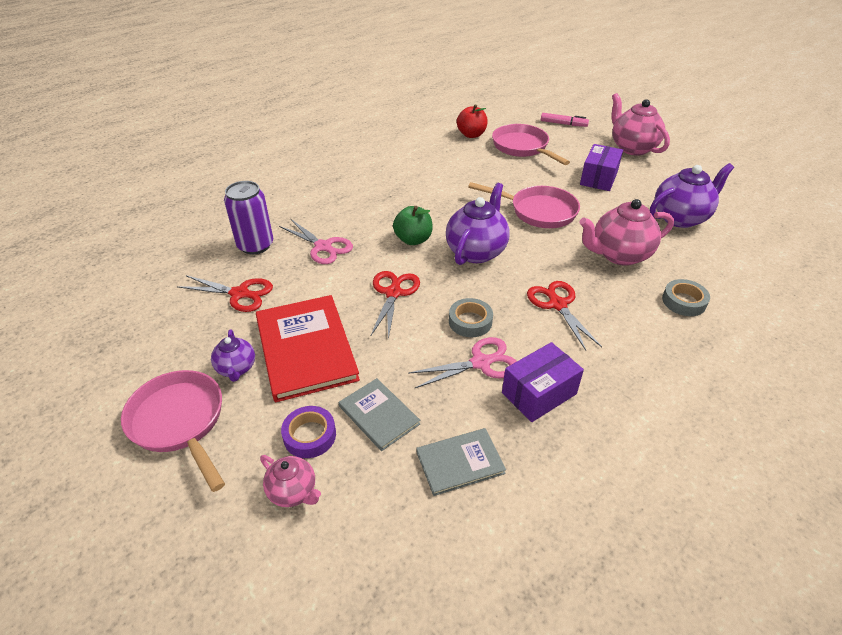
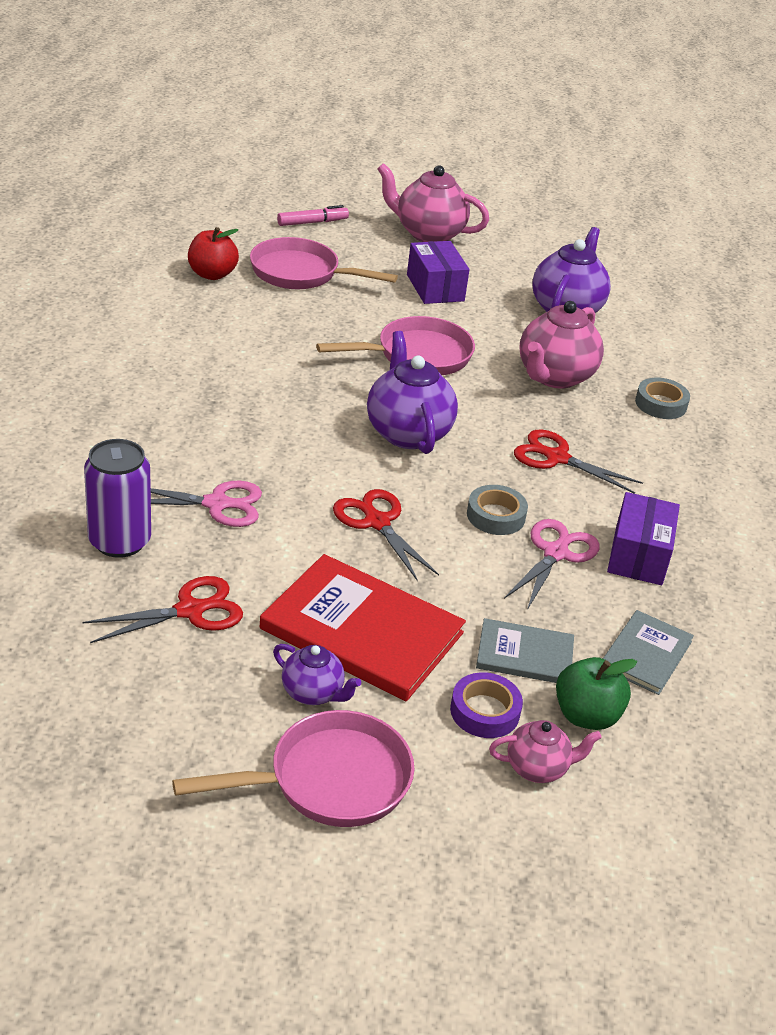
camera: 45 degrees left, 5 degrees down
pink pan [121,370,225,492] -> pink pan turned 150 degrees clockwise [172,710,414,827]
green apple [393,206,433,245] -> green apple moved to [556,657,637,730]

